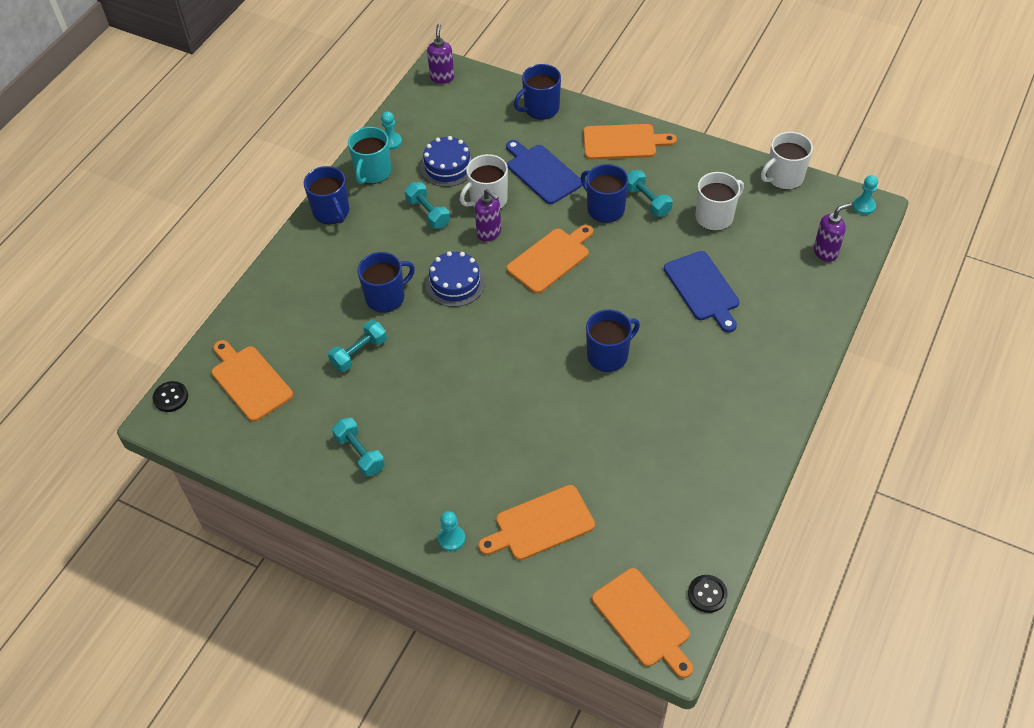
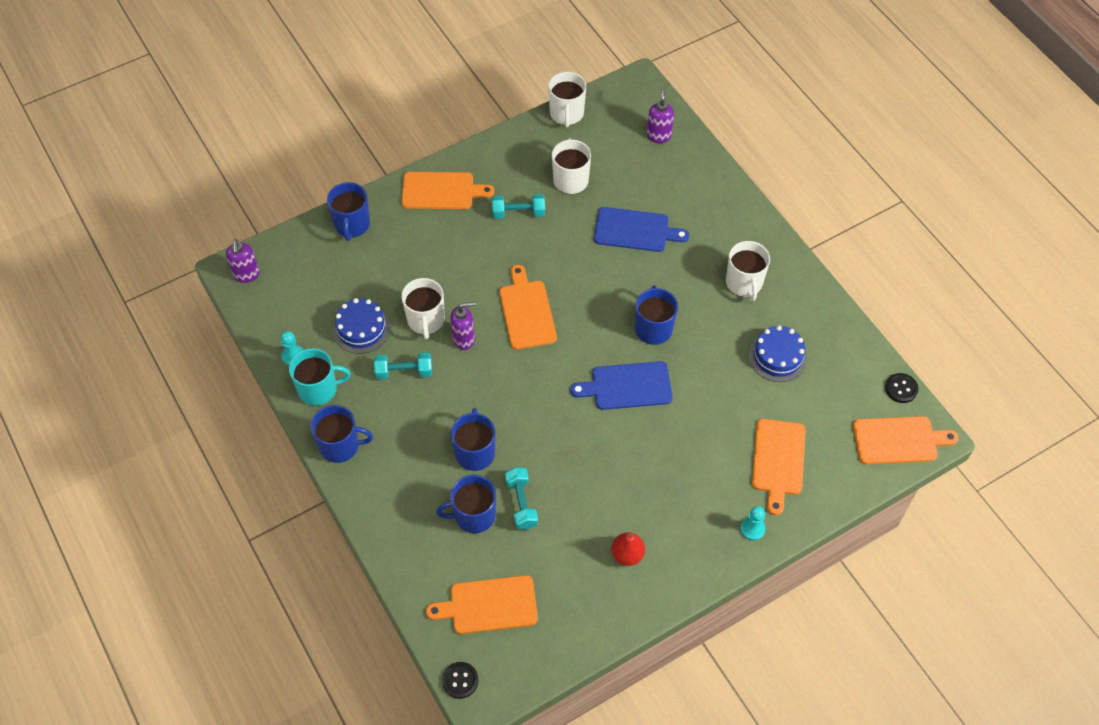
camera: 60 degrees left, 5 degrees up
turquoise dumbbell [332,417,385,477] -> red pear [611,532,645,566]
turquoise mug [348,127,391,184] -> turquoise mug turned 60 degrees counterclockwise [289,348,350,406]
blue cake [426,251,485,307] -> blue cake moved to [749,326,807,382]
purple soap dispenser [427,24,454,84] -> purple soap dispenser turned 135 degrees counterclockwise [226,239,260,283]
blue cutting board [506,140,582,204] -> blue cutting board moved to [570,361,673,410]
blue mug [581,164,628,223] -> blue mug moved to [436,475,496,533]
orange cutting board [583,124,677,160] -> orange cutting board turned 60 degrees clockwise [401,172,495,209]
turquoise pawn [852,175,878,215] -> none
none -> white mug [726,241,770,301]

